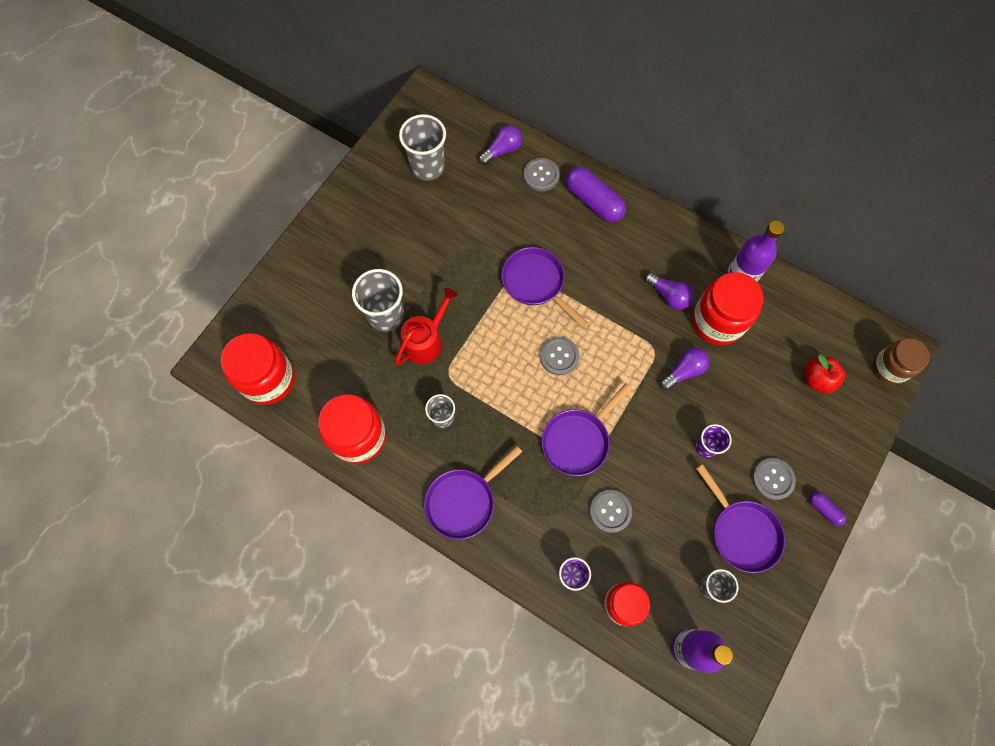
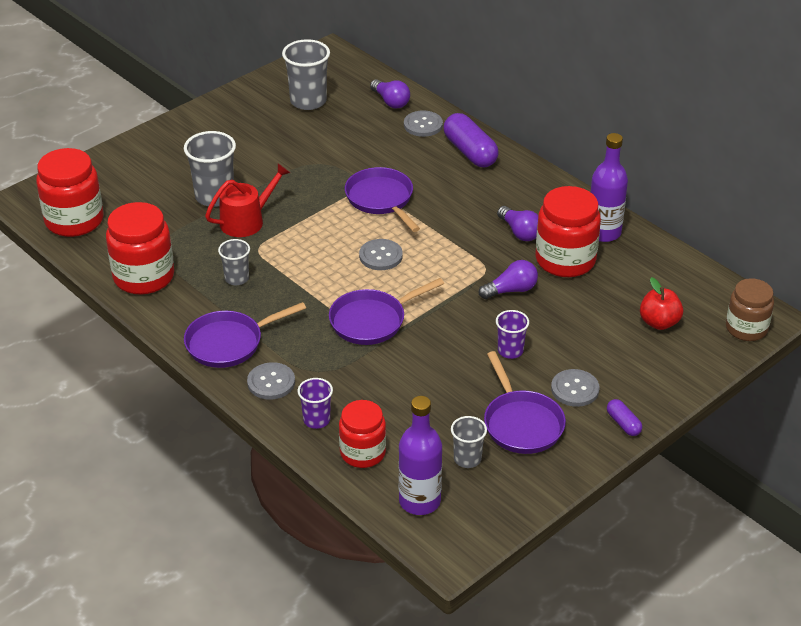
camera: 15 degrees right, 30 degrees down
purple light bulb [479,125,522,165] -> purple light bulb turned 75 degrees clockwise [370,79,410,108]
grey button [590,490,632,533] -> grey button moved to [247,362,295,400]

